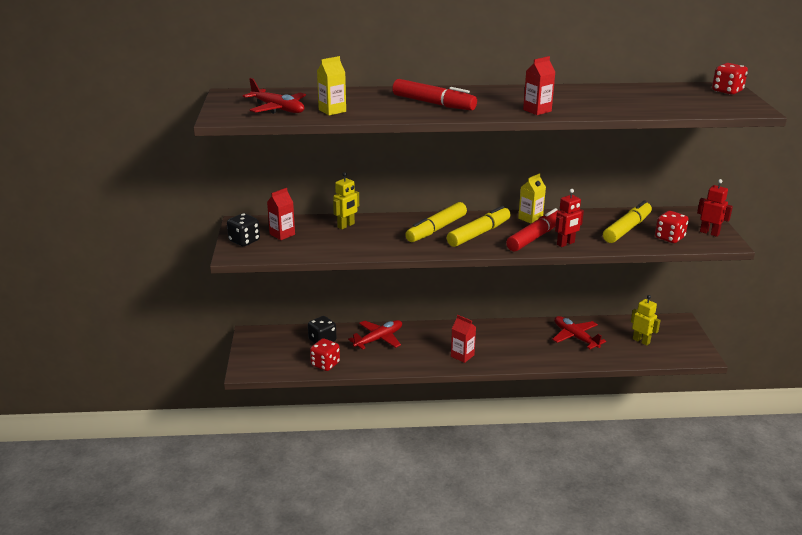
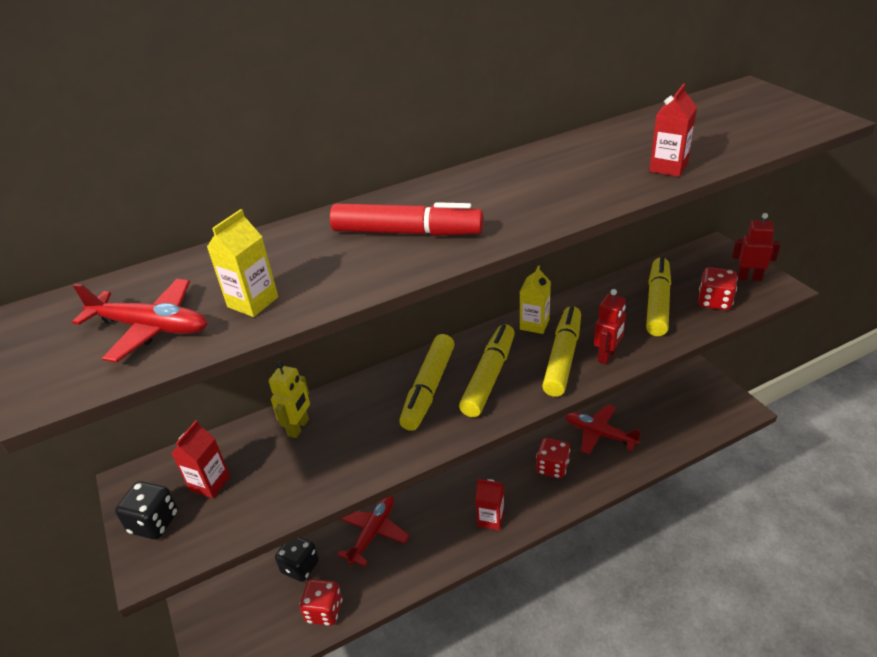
camera: 20 degrees left, 10 degrees up
red marker [506,208,559,252] -> yellow marker [542,306,581,397]
red carton [523,56,556,115] -> red carton moved to [649,84,697,177]
yellow robot [631,295,661,346] -> none
red dice [712,63,748,95] -> red dice moved to [536,438,570,478]

